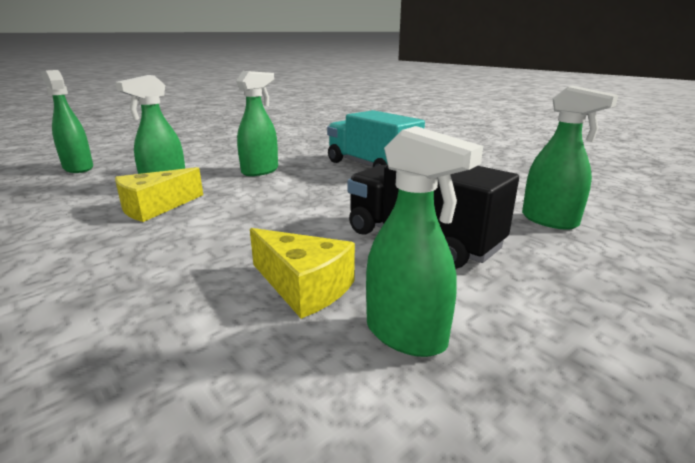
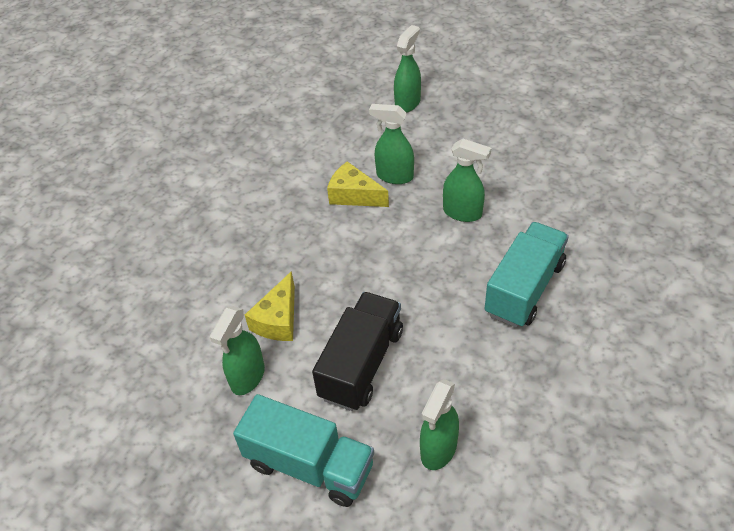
camera: 75 degrees right, 25 degrees up
none -> turquoise truck [233,394,374,507]

